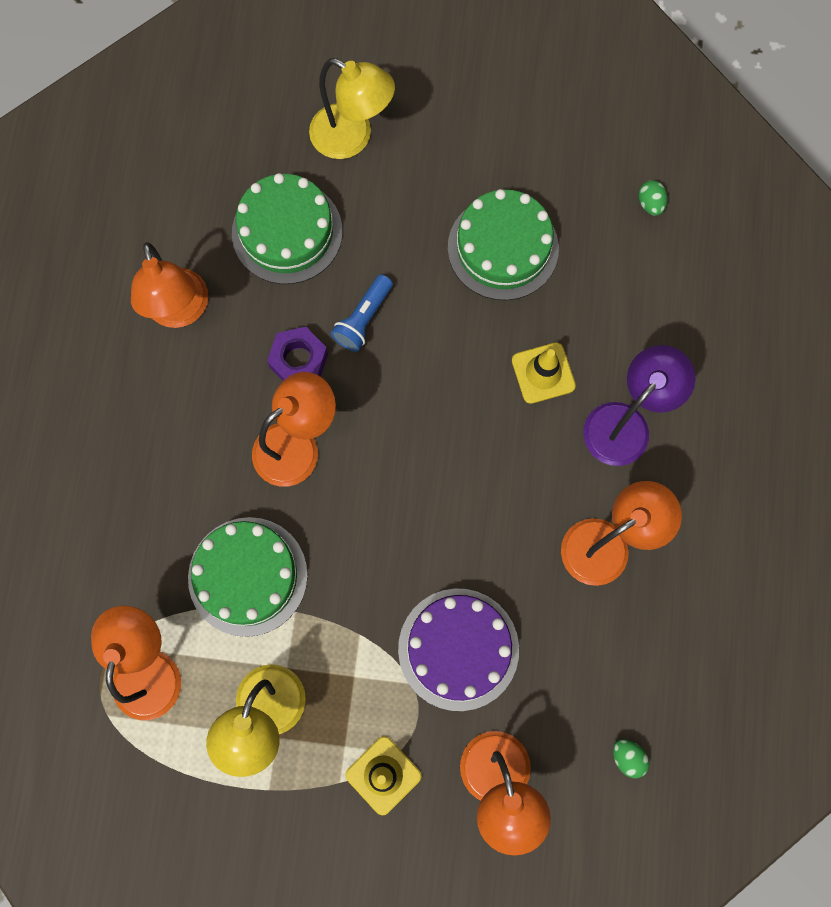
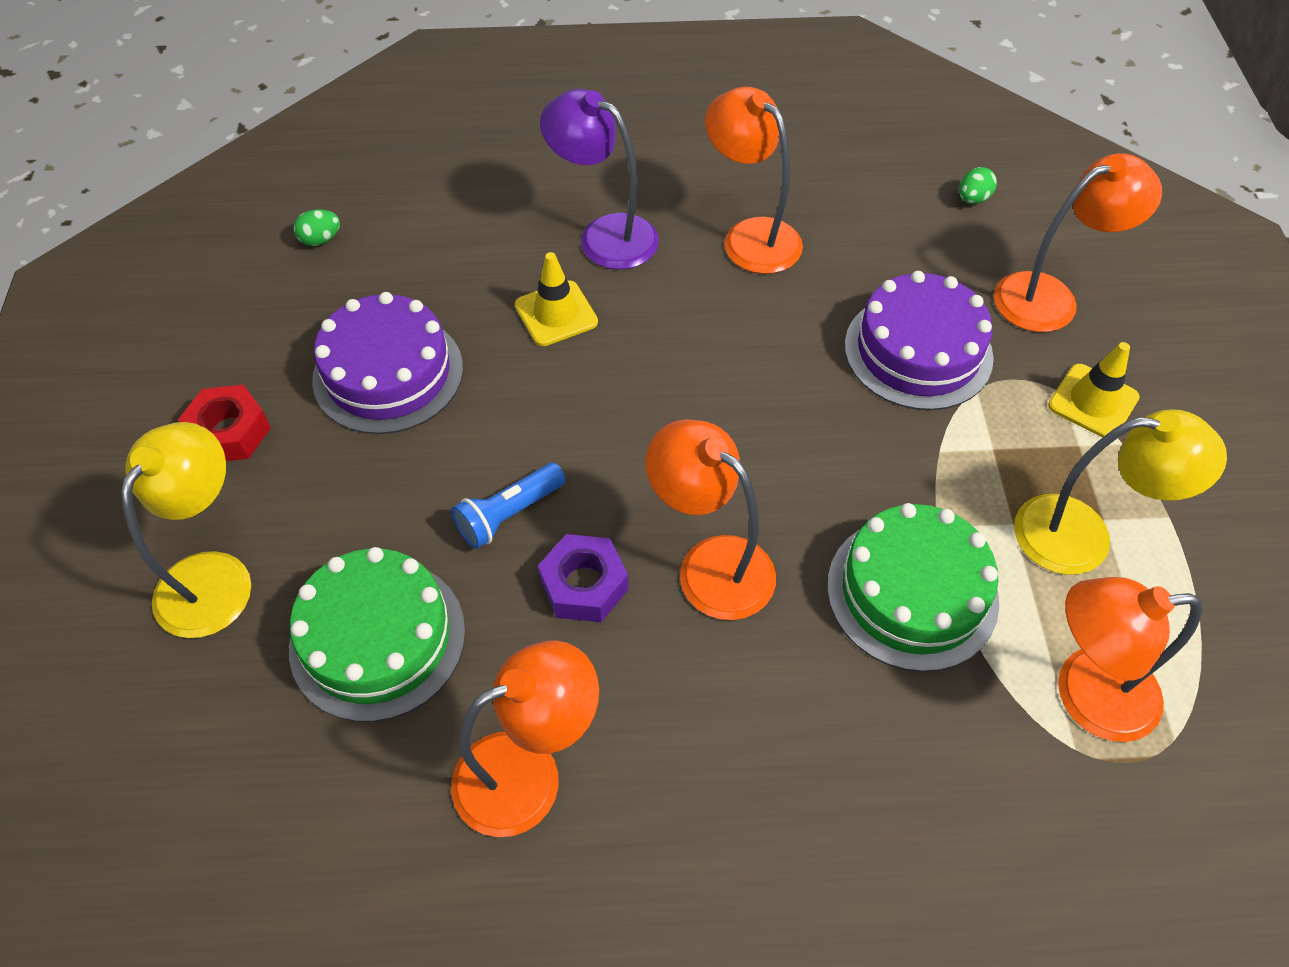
camera: 100 degrees left, 20 degrees down
blue flashlight [331,275,393,352] -> blue flashlight turned 120 degrees clockwise [451,463,566,549]
green cake [448,189,559,300] -> purple cake [312,292,463,434]
none -> red nut [178,385,271,461]

